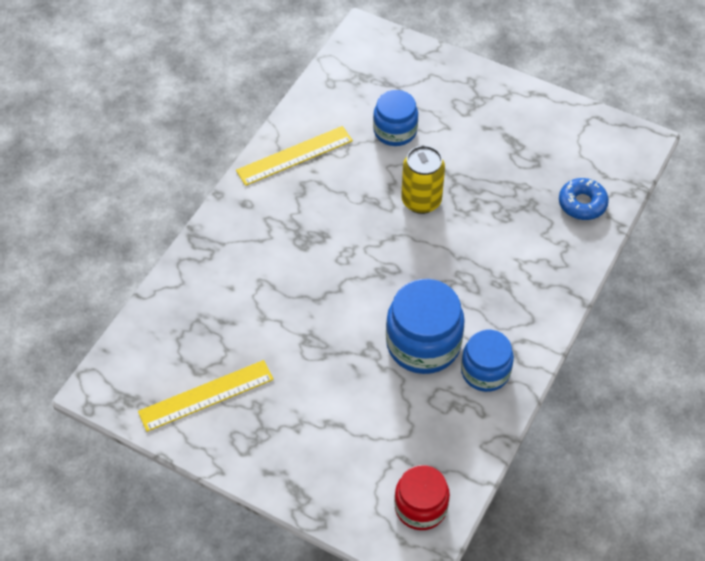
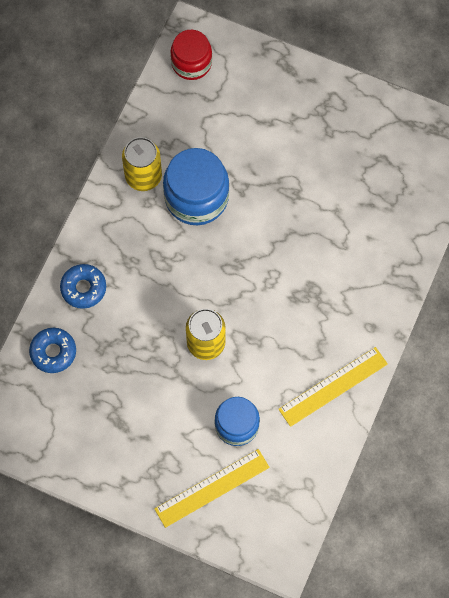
camera: 175 degrees right, 15 degrees up
yellow ruler [138,360,274,432] -> yellow ruler moved to [154,449,270,528]
blue jar [461,330,514,392] -> yellow can [122,137,162,191]
none -> blue donut [60,264,106,309]

